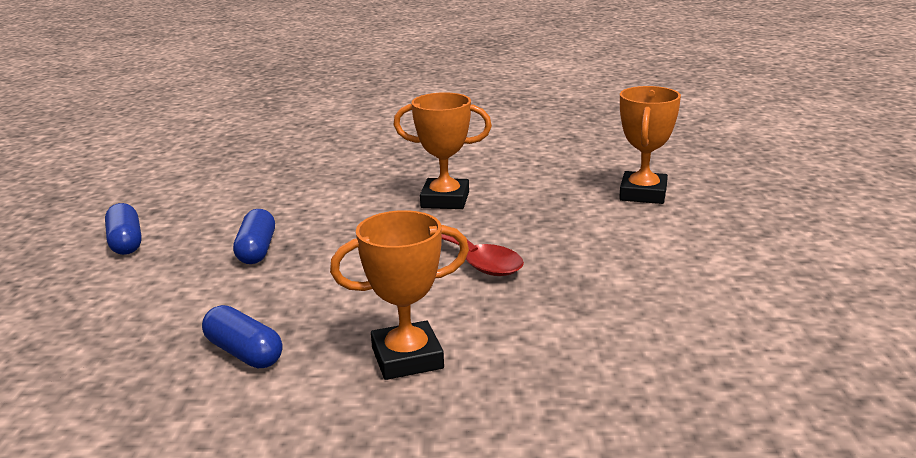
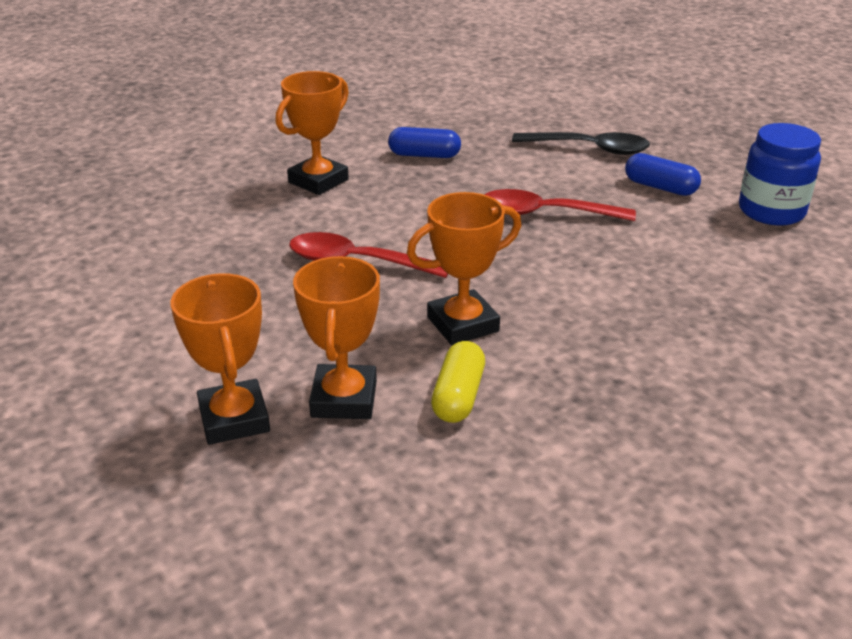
camera: 145 degrees right, 10 degrees up
blue capsule [233,209,275,264] -> red spoon [485,189,636,221]
none -> orange trophy [293,256,380,419]
none -> yellow capsule [431,341,485,423]
none -> black spoon [512,132,650,155]
none -> blue jar [739,123,821,225]

